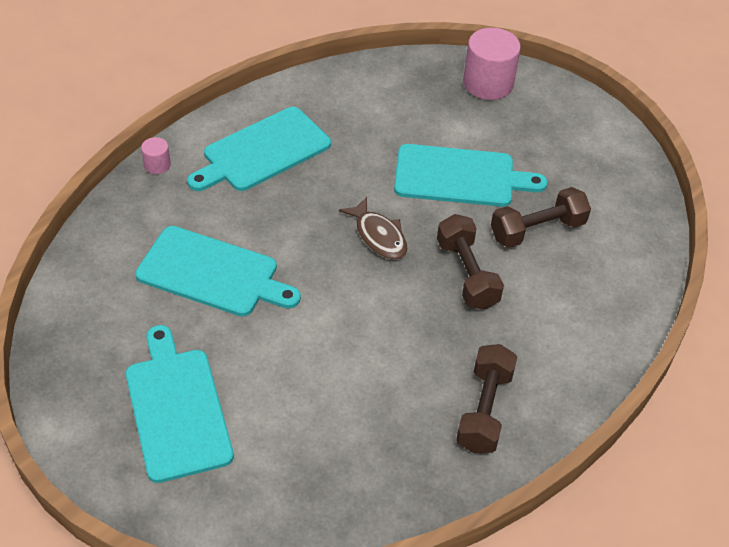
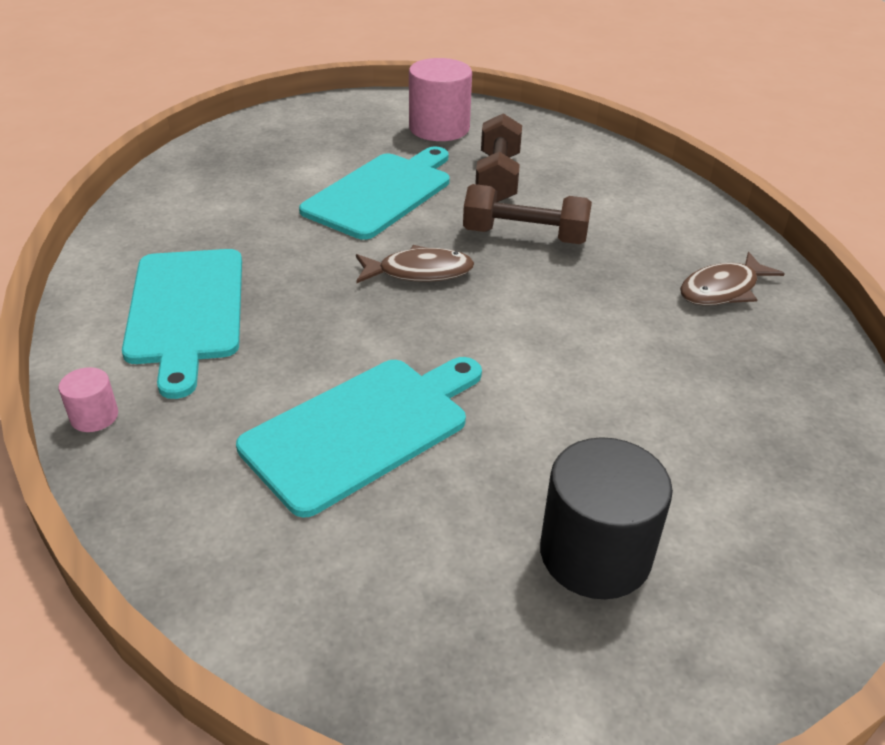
camera: 60 degrees left, 10 degrees down
turquoise cutting board [126,325,234,483] -> black cylinder [540,437,673,599]
brown dumbbell [456,344,517,453] -> brown fish [680,252,785,306]
pink cylinder [463,28,521,100] -> pink cylinder moved to [409,58,472,141]

